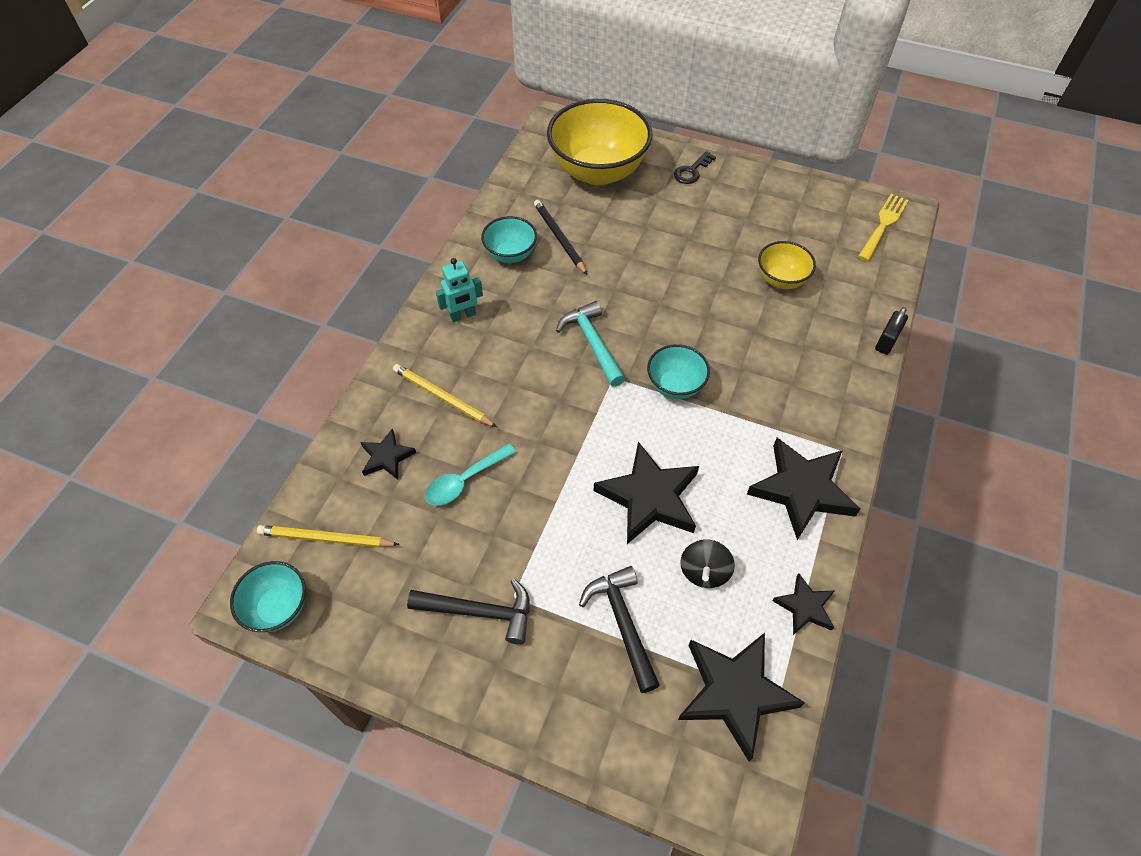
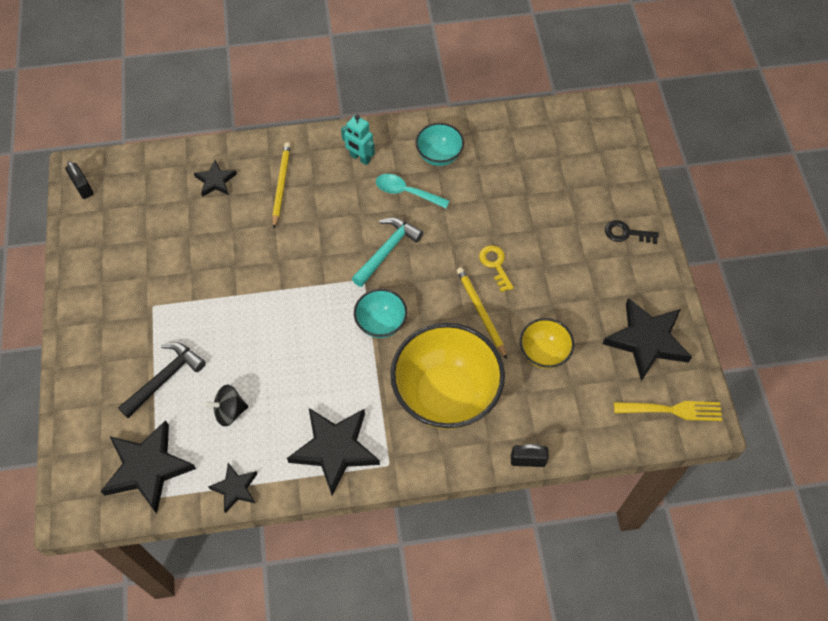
camera: 60 degrees right, 5 degrees up
turquoise bowl [230,561,306,632] -> black padlock [65,161,94,199]
yellow pencil [257,525,400,548] -> yellow pencil moved to [457,267,507,359]
black hammer [407,578,530,645] -> none
turquoise spoon [425,443,516,506] -> turquoise spoon moved to [376,174,449,208]
black pencil [534,200,587,275] -> none
yellow bowl [547,99,652,185] -> yellow bowl moved to [390,323,505,429]
black star [594,442,699,544] -> black star moved to [603,298,692,381]
none -> yellow key [479,245,514,292]

